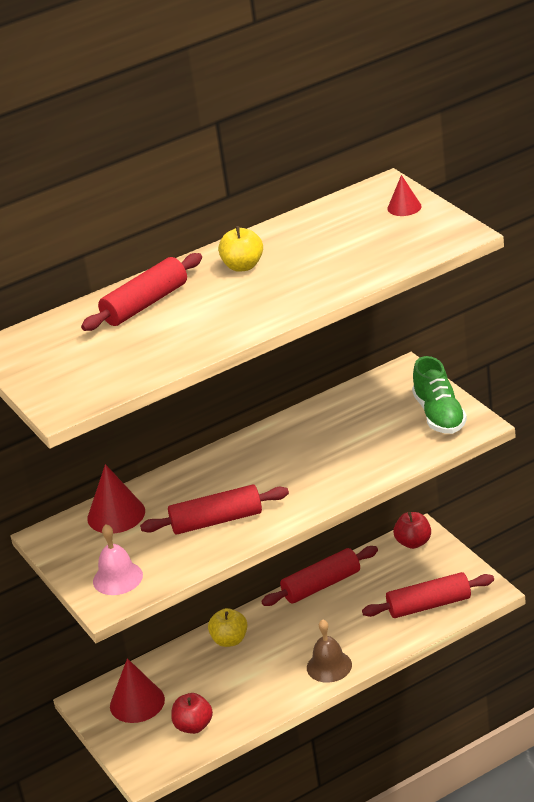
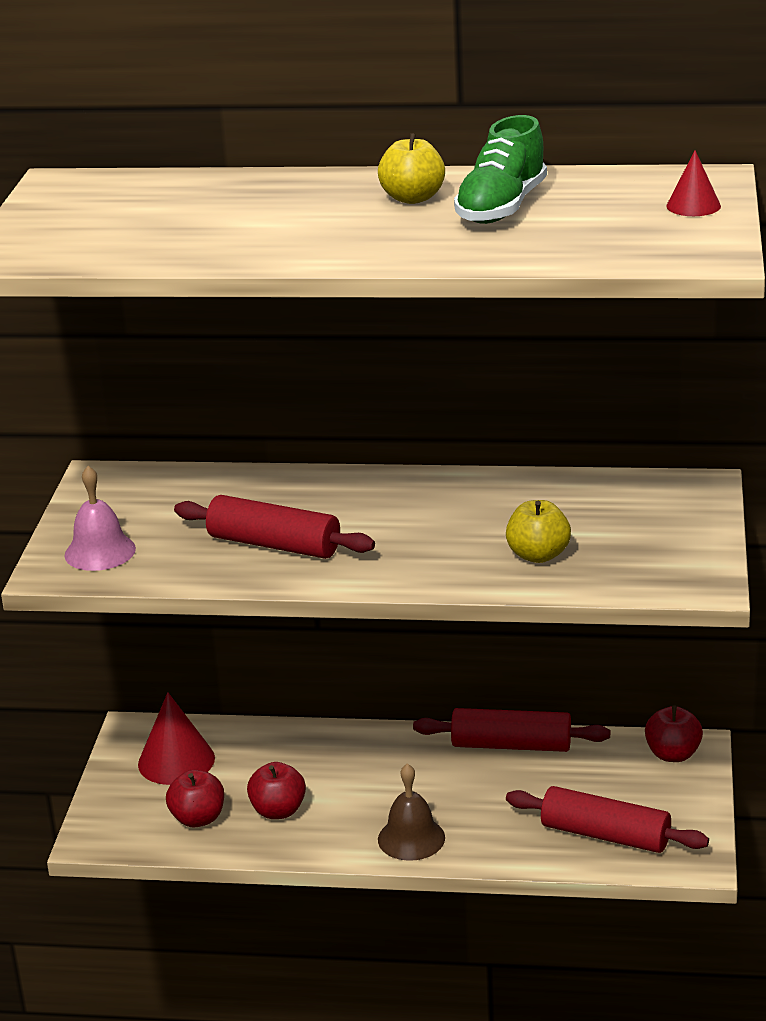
camera: 35 degrees right, 5 degrees down
red rolling pin [81,253,202,331] -> none
red cone [87,464,145,534] -> none
yellow apple [208,608,248,647] -> yellow apple moved to [506,500,571,563]
green shoe [412,356,467,434] -> green shoe moved to [454,115,547,224]
none -> red apple [247,762,306,819]

